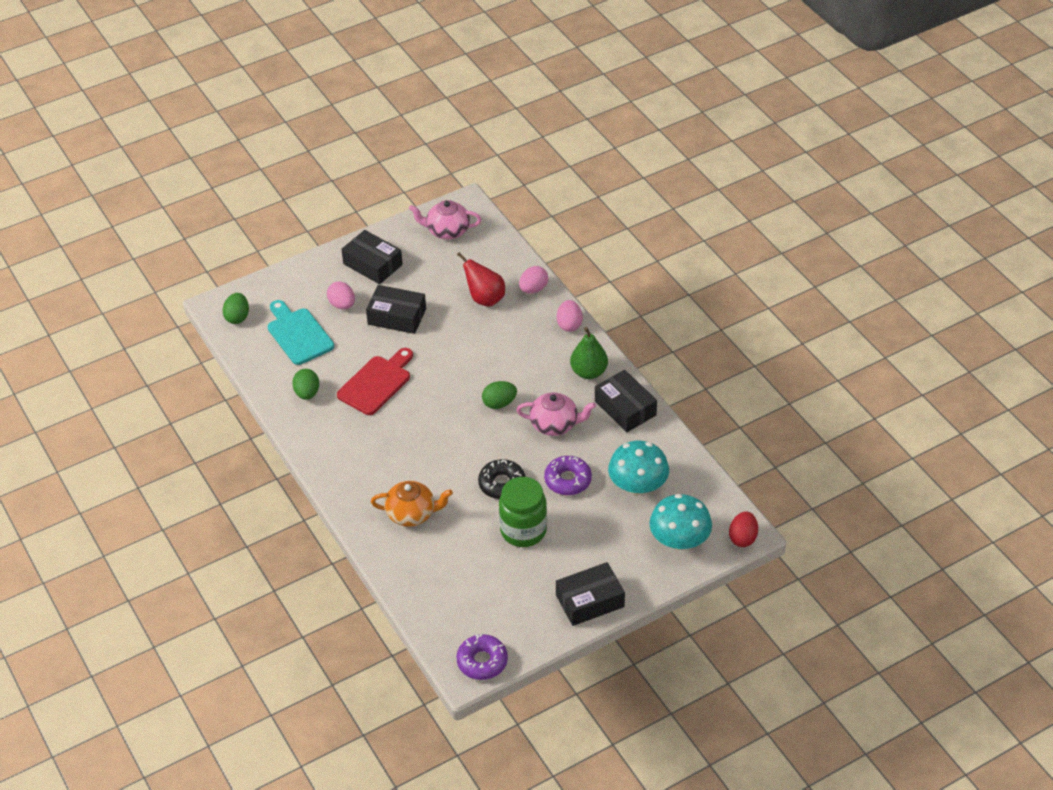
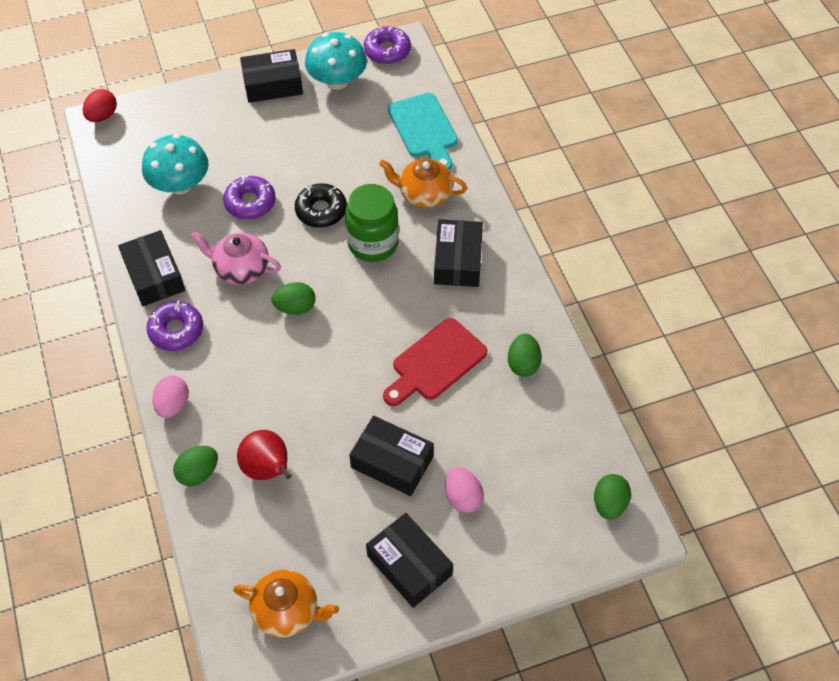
camera: 170 degrees left, 10 degrees up
turquoise cutting board [268,300,334,365] -> turquoise cutting board moved to [388,93,458,170]
pink teapot [409,200,482,240] -> orange teapot [233,569,339,638]
green jar [499,477,547,547] -> green jar moved to [345,184,399,262]
pink egg [519,266,548,294] -> green egg [173,446,218,486]
green pear [570,327,608,379] -> purple donut [146,301,203,351]
turquoise mushroom [649,494,712,550] -> turquoise mushroom moved to [305,32,367,90]
none -> black box [434,219,483,287]

